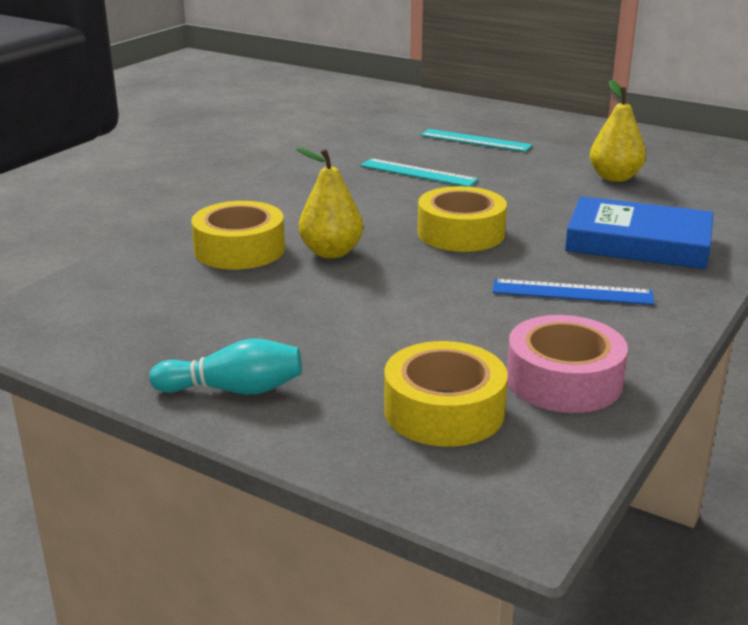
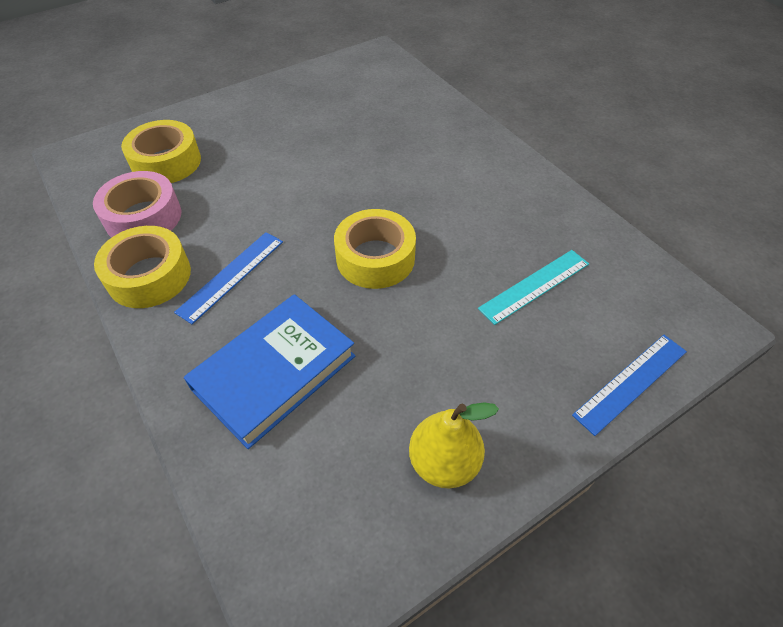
camera: 115 degrees right, 25 degrees up
turquoise bowling pin [149,338,302,395] -> none
yellow tape [191,201,285,270] -> yellow tape moved to [94,226,191,308]
yellow pear [296,148,363,258] -> none
turquoise ruler [421,129,533,152] -> blue ruler [572,335,687,436]

